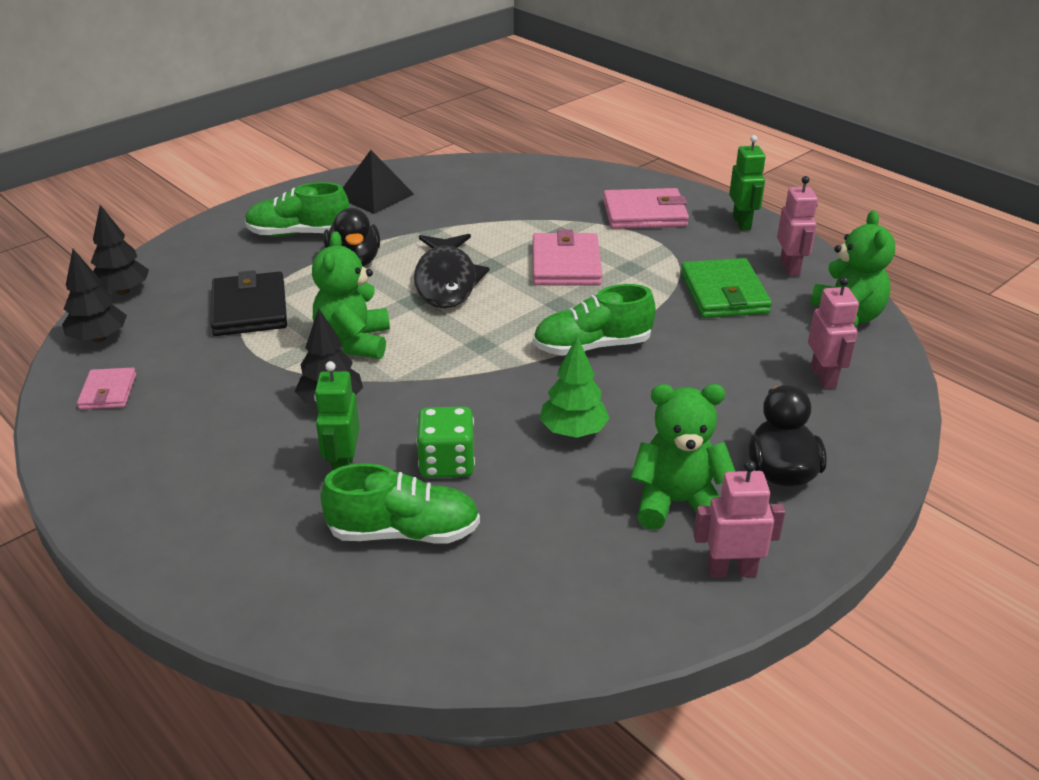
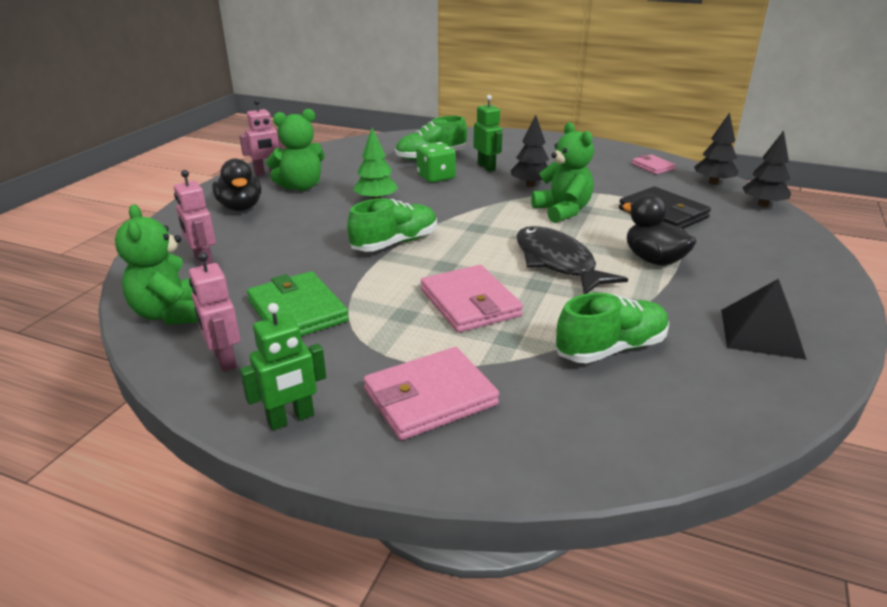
camera: 155 degrees right, 5 degrees down
green shoe [245,182,350,237] -> green shoe moved to [555,293,669,363]
green robot [729,135,766,230] -> green robot turned 90 degrees counterclockwise [240,303,326,430]

